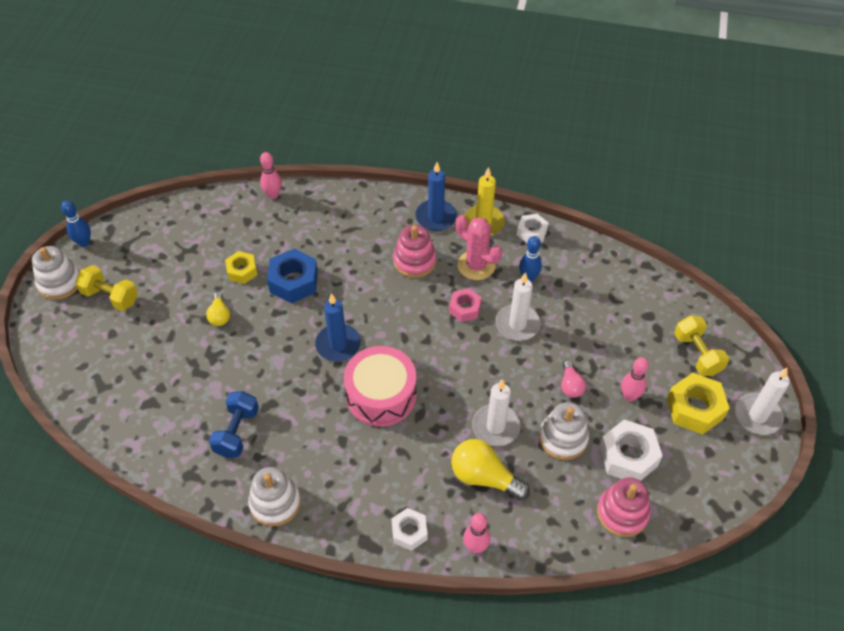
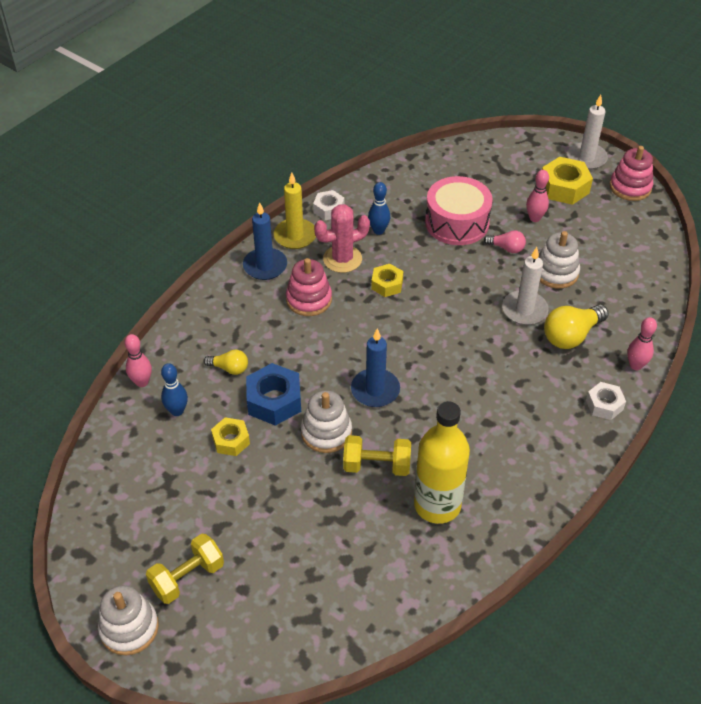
camera: 65 degrees left, 5 degrees down
blue bowling pin [61,200,91,247] -> blue bowling pin moved to [161,363,188,416]
yellow light bulb [206,292,230,326] -> yellow light bulb moved to [204,350,248,375]
blue dumbbell [209,391,259,458] -> yellow bottle [414,401,470,524]
white stacking toy [248,467,301,526] -> white stacking toy moved to [301,390,352,453]
pink drum [344,346,417,427] -> pink drum moved to [425,176,493,245]
pink nut [449,288,482,322] -> yellow nut [371,264,403,297]
white candle [496,272,541,341] -> none
pink stacking toy [597,477,650,537] -> pink stacking toy moved to [610,146,653,201]
white nut [599,420,663,481] -> none
yellow dumbbell [674,315,729,376] -> yellow dumbbell moved to [343,435,411,476]

